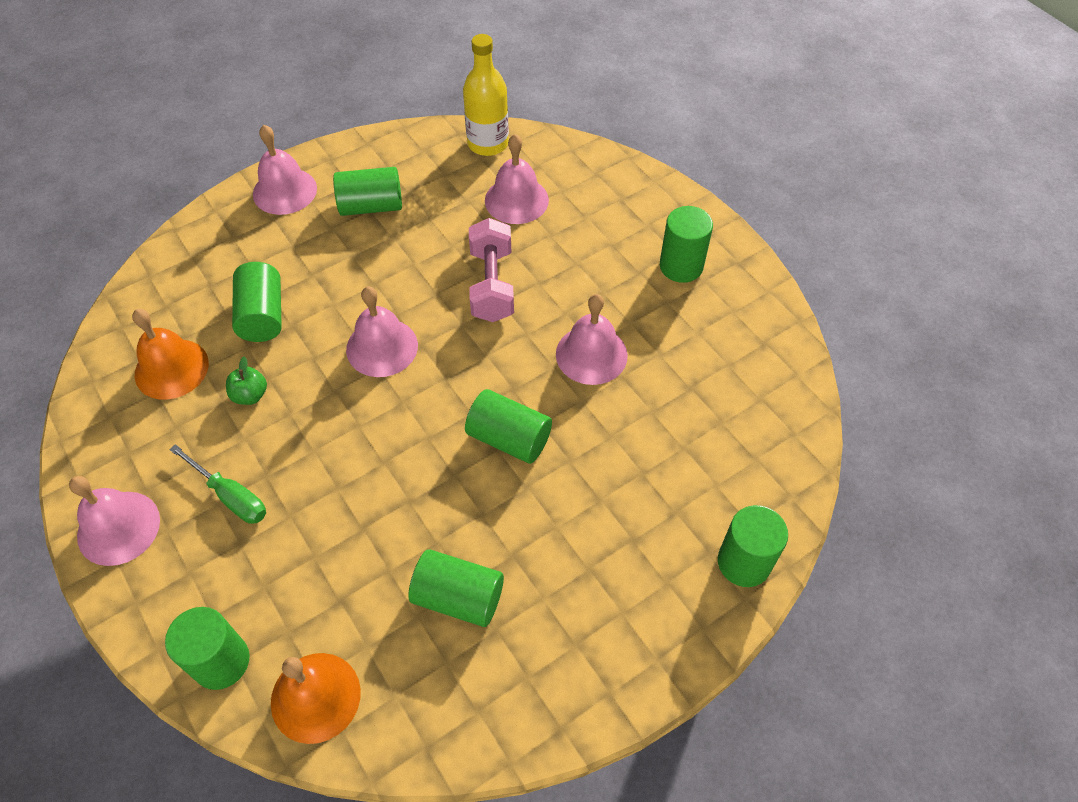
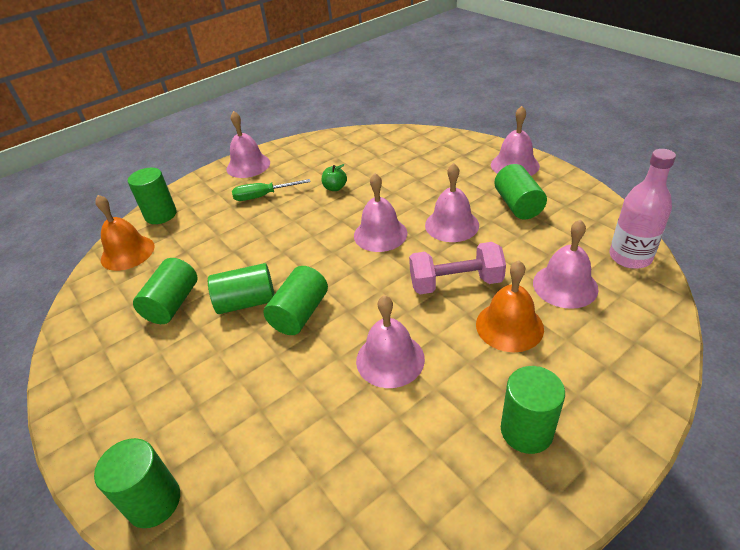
camera: 90 degrees right, 15 degrees down
orange bell [132,309,209,400] -> orange bell moved to [476,260,544,352]
green screwdriver [169,444,266,524] -> green screwdriver turned 45 degrees clockwise [232,179,311,201]
green cylinder [232,262,282,342] -> green cylinder moved to [208,263,275,314]
yellow bottle [463,34,509,156] -> pink bottle [610,149,676,269]
none -> pink bell [425,163,479,242]

